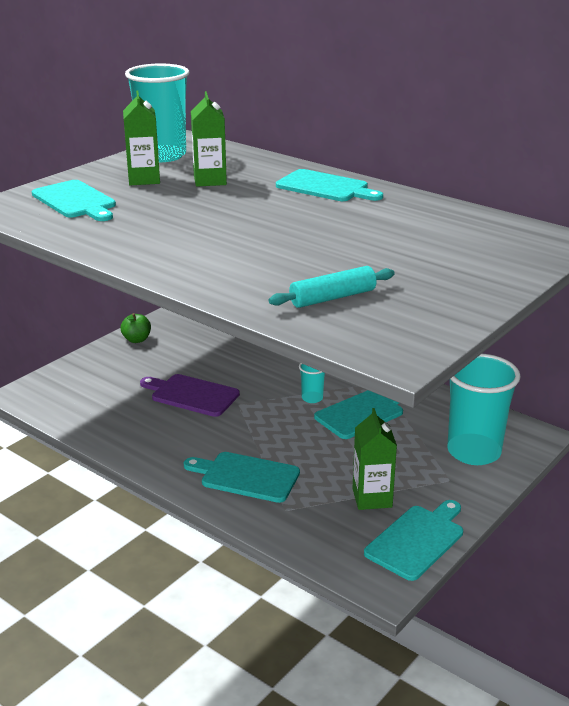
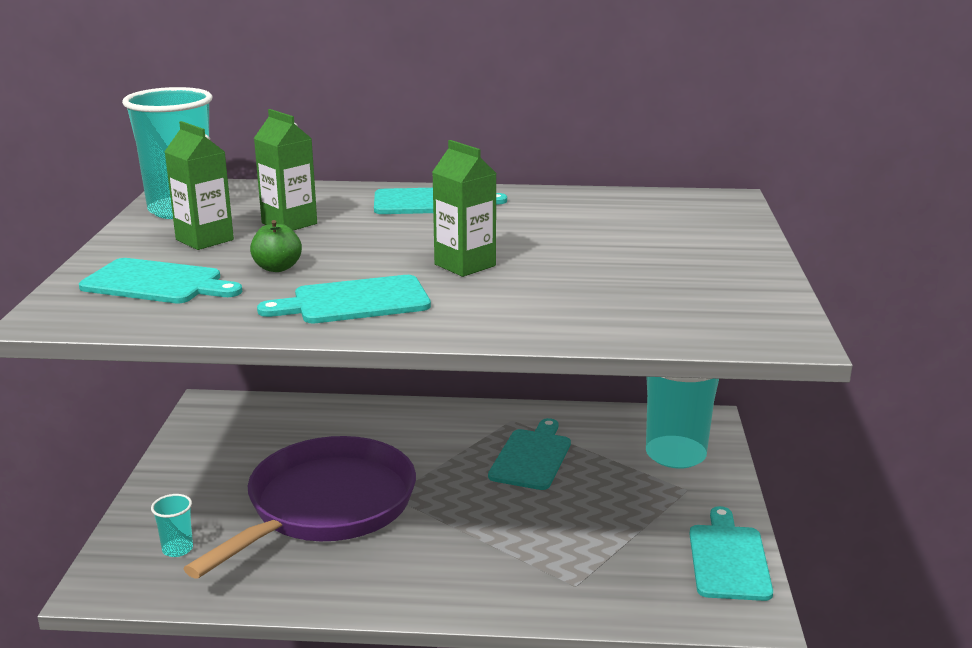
camera: 35 degrees left, 5 degrees down
green apple [121,313,151,343] -> green apple moved to [250,220,302,272]
purple cutting board [140,374,240,417] -> purple pan [184,436,416,579]
turquoise cutting board [184,452,300,503] -> turquoise cutting board moved to [257,275,431,323]
turquoise rolling pin [269,266,395,308] -> none
turquoise cup [299,363,325,403] -> turquoise cup moved to [151,494,193,557]
green carton [352,408,397,510] -> green carton moved to [432,140,497,277]

